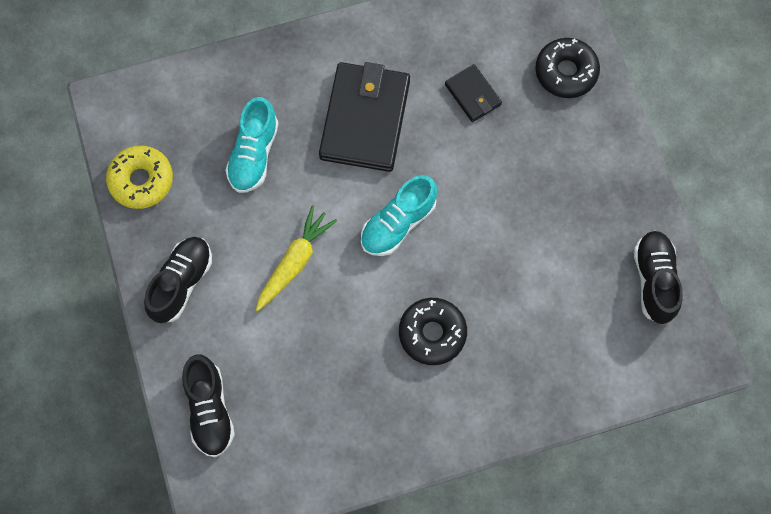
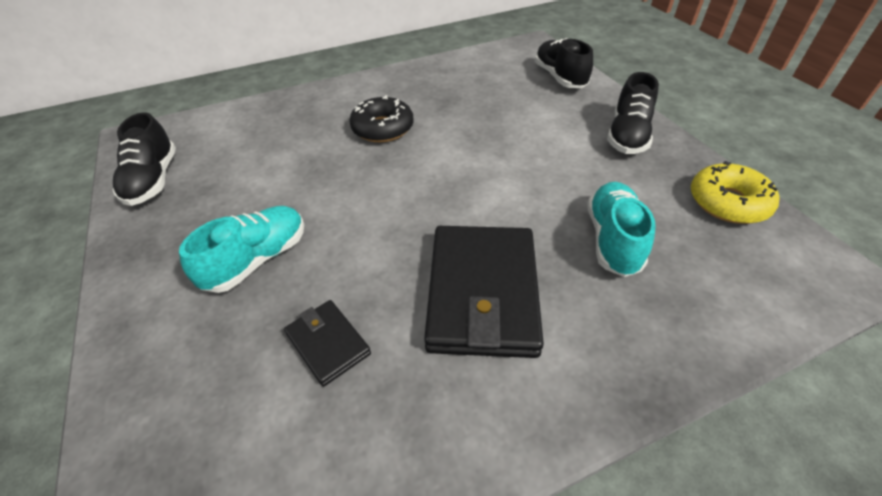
camera: 175 degrees right, 25 degrees down
yellow carrot [256,205,337,312] -> none
turquoise shoe [361,175,437,256] -> turquoise shoe moved to [179,206,304,293]
black donut [535,38,600,98] -> none

